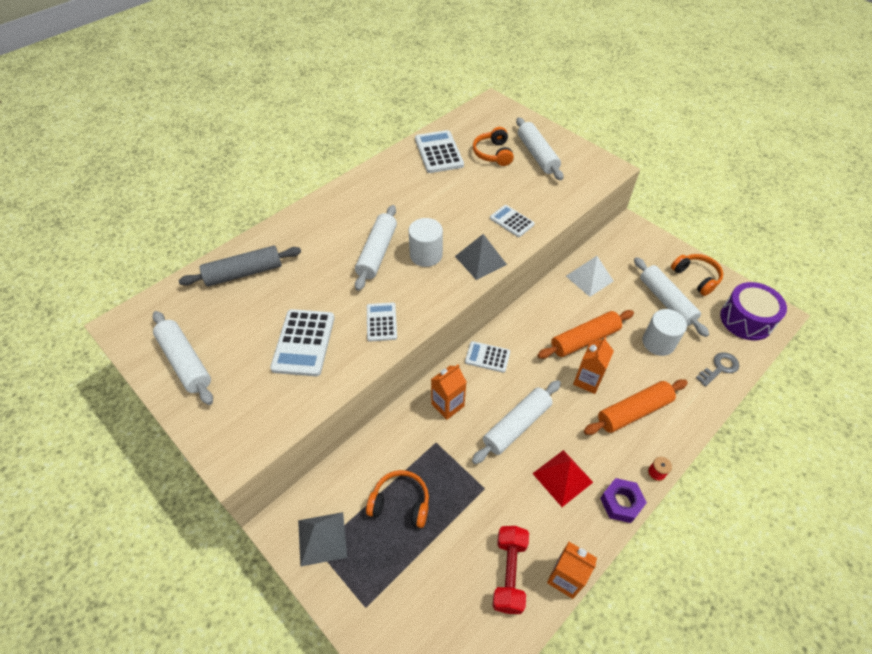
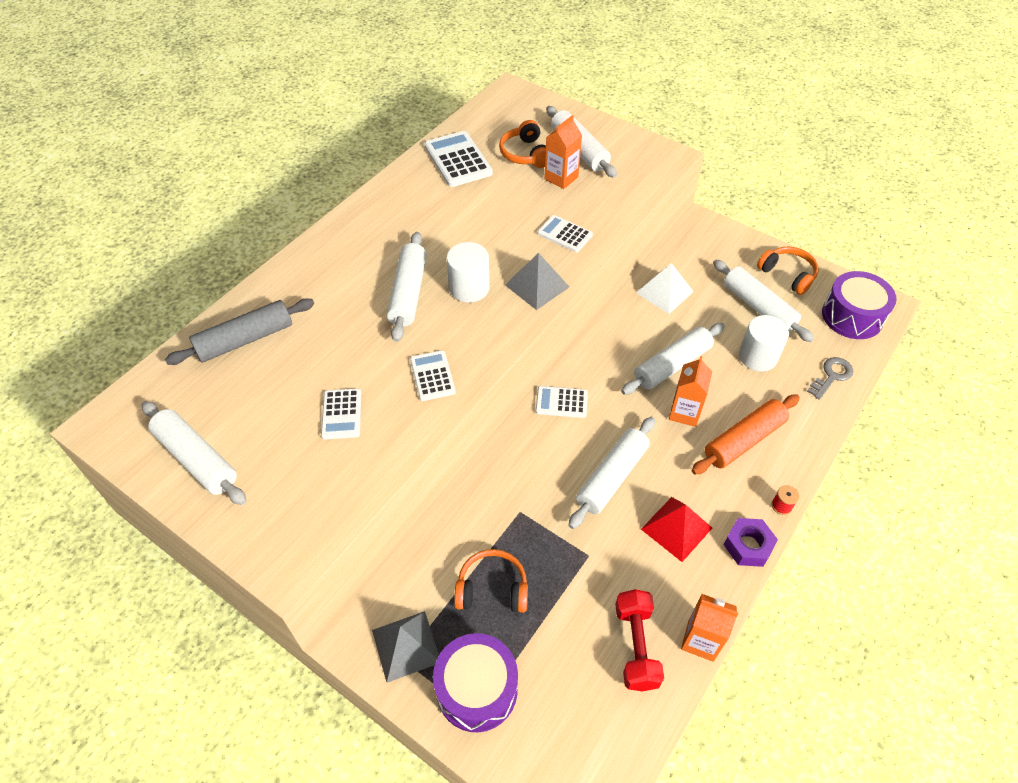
camera: 10 degrees left, 0 degrees up
white calculator [270,309,335,376] -> white calculator [321,388,361,440], size x0.62
orange carton [431,364,467,420] -> orange carton moved to [544,115,582,189]
orange rolling pin [537,310,634,359] -> white rolling pin [621,323,725,395]
none -> purple drum [433,633,518,732]

